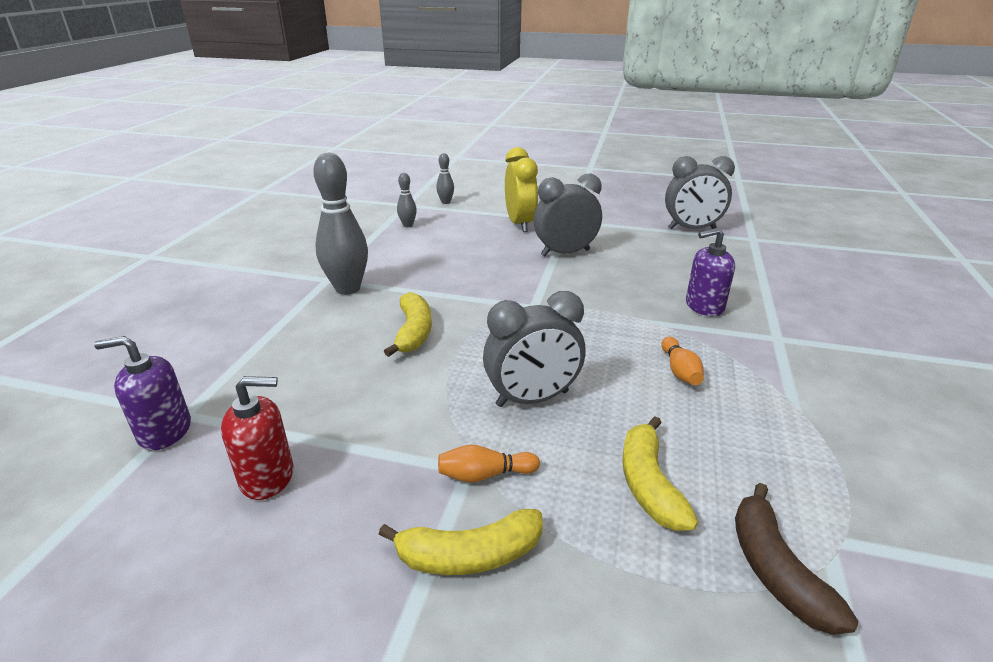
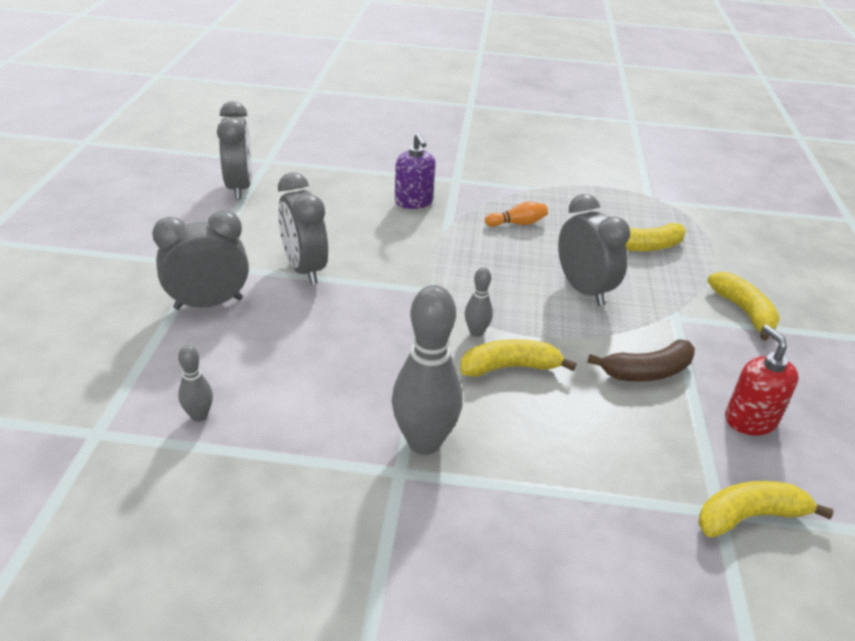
camera: 100 degrees left, 5 degrees up
purple soap dispenser [94,336,191,451] -> yellow banana [698,481,834,537]
grey bowling pin [436,153,454,204] -> grey bowling pin moved to [465,267,493,337]
orange bowling pin [438,445,540,483] -> none
yellow clock [505,147,538,232] -> grey clock [152,210,249,310]
brown banana [735,483,858,635] -> brown banana moved to [587,339,695,382]

